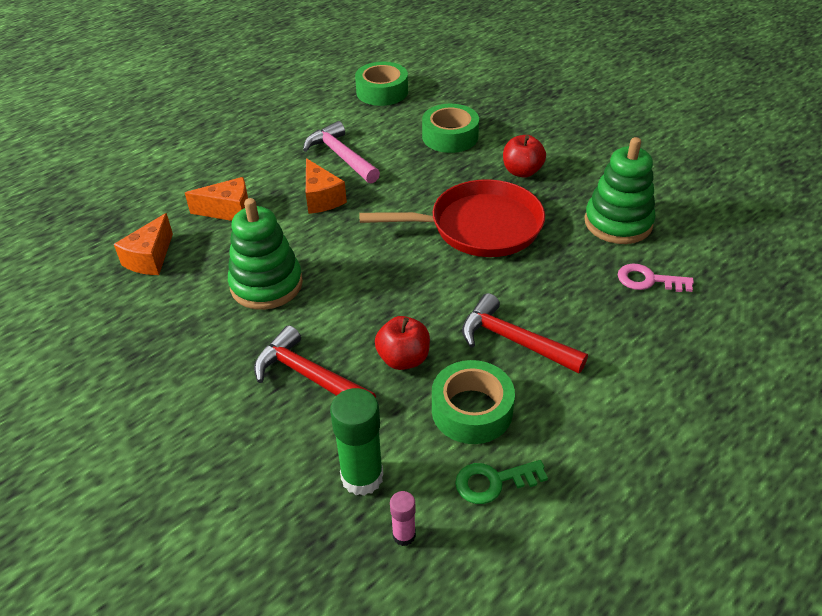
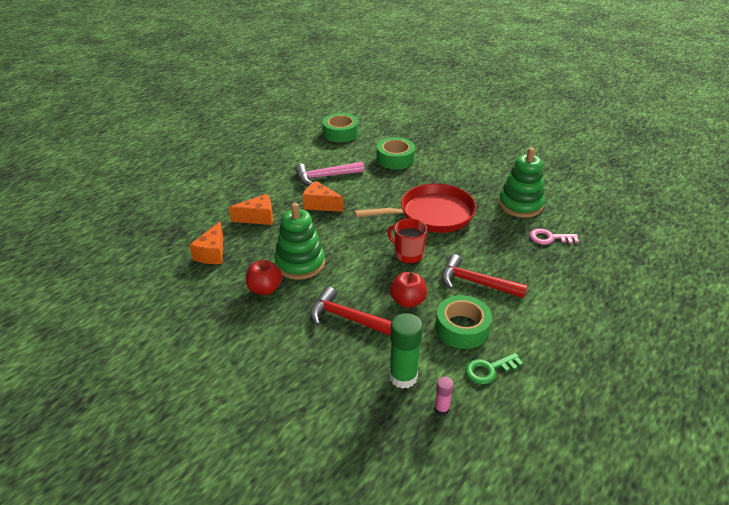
camera: 10 degrees left, 5 degrees down
pink hammer [303,121,380,184] -> pink hammer turned 60 degrees counterclockwise [295,161,364,186]
orange cheese [306,158,347,214] -> orange cheese turned 150 degrees clockwise [303,181,344,212]
red apple [503,135,546,178] -> red apple moved to [246,260,282,295]
none -> red mug [388,218,427,264]

